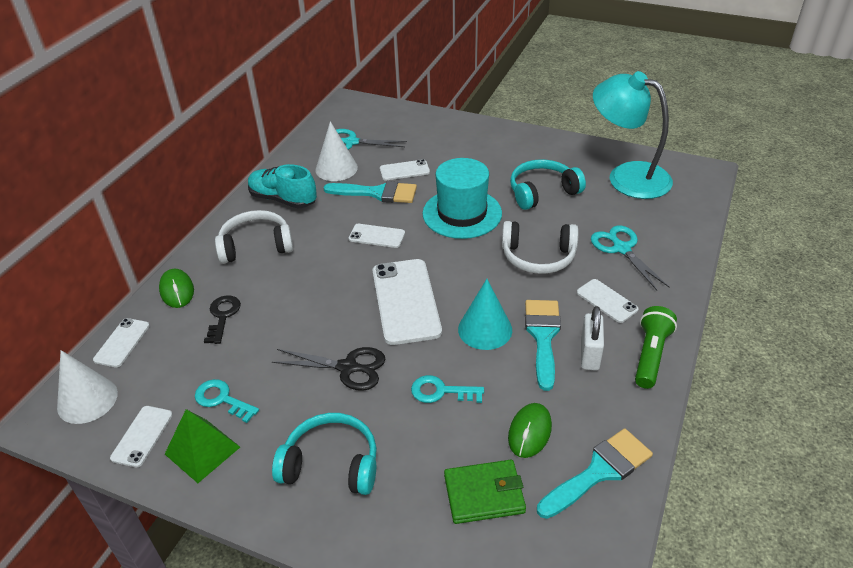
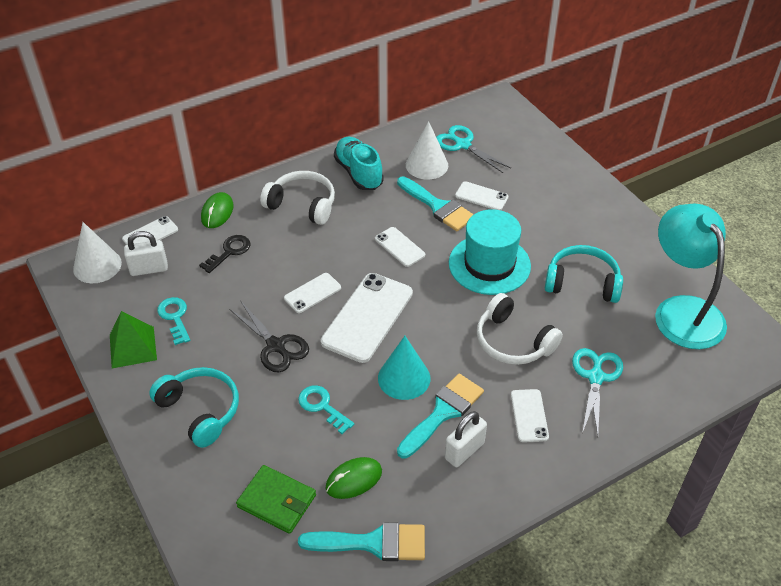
camera: 35 degrees right, 5 degrees up
white phone [110,406,173,467] -> white phone moved to [284,273,341,313]
green flashlight [635,306,677,389] -> none
none -> white padlock [124,231,168,276]

